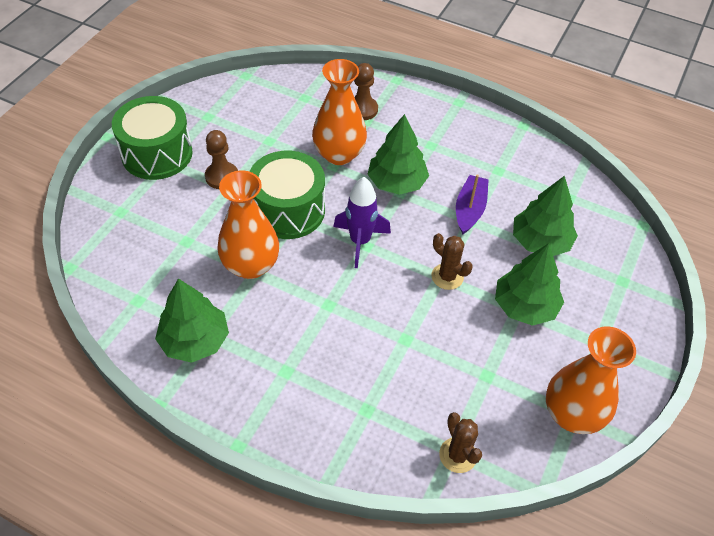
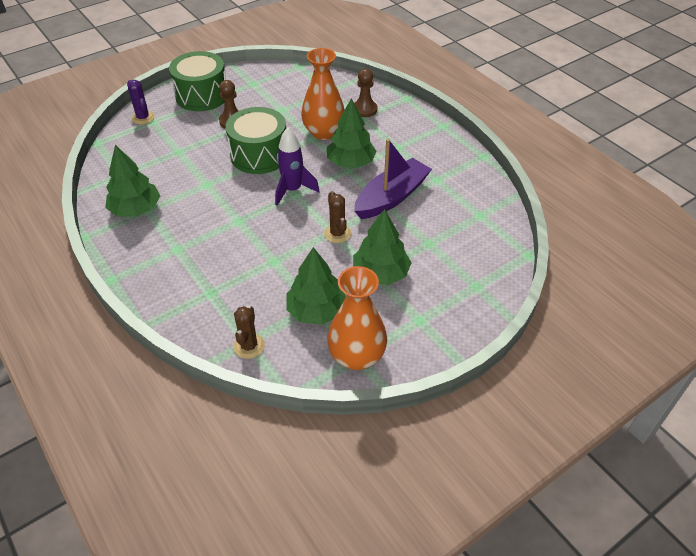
camera: 30 degrees right, 5 degrees down
orange vase [217,170,279,279] -> none
purple boat [456,174,489,235] -> purple boat [354,139,432,219], size x1.55
green tree [513,176,578,256] -> green tree moved to [286,247,346,325]
none -> purple cactus [127,80,155,125]

